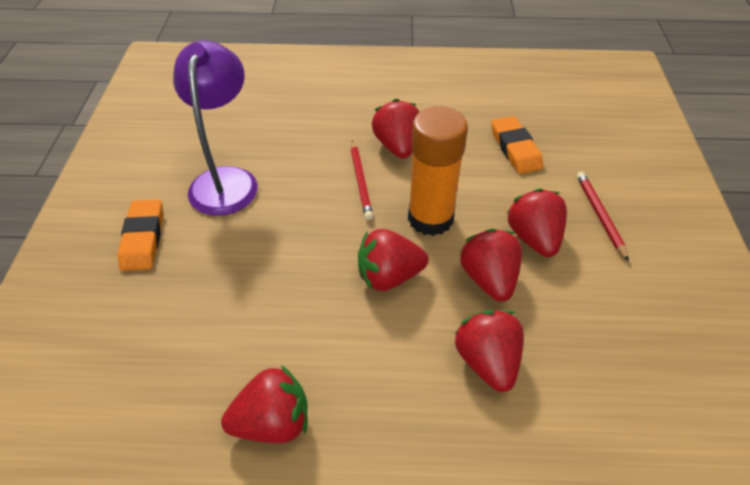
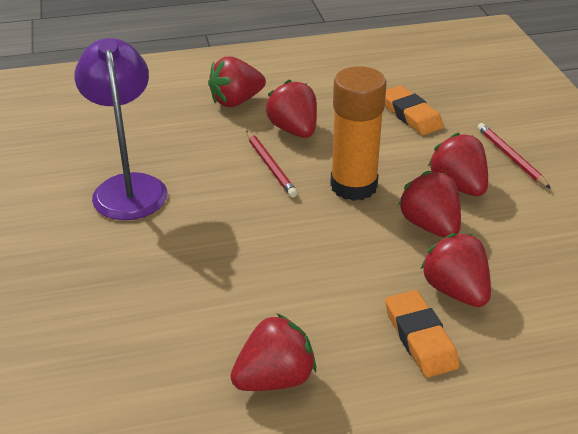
camera: 15 degrees left, 10 degrees down
orange eraser [118,200,163,271] -> orange eraser moved to [385,290,460,378]
red strawberry [358,229,428,291] -> red strawberry moved to [208,56,266,107]

